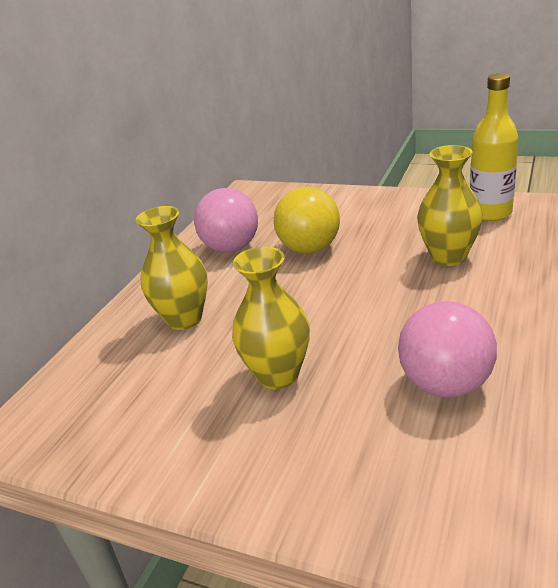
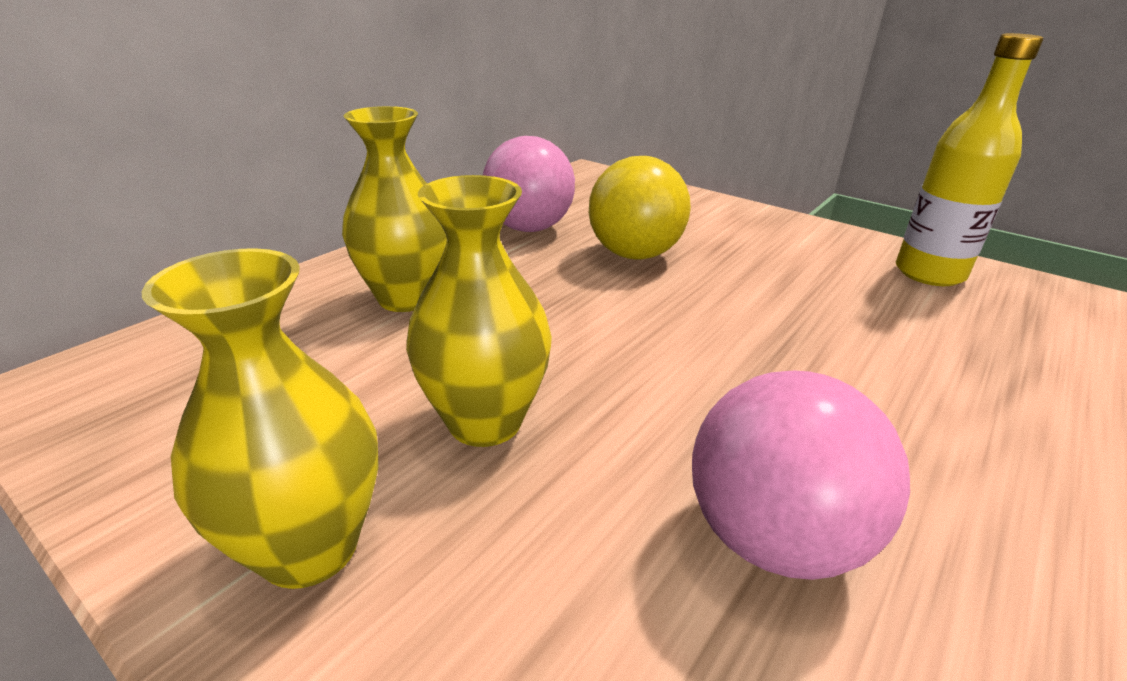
camera: 10 degrees right, 0 degrees up
yellow vase [417,145,483,266] -> yellow vase moved to [142,248,379,589]

